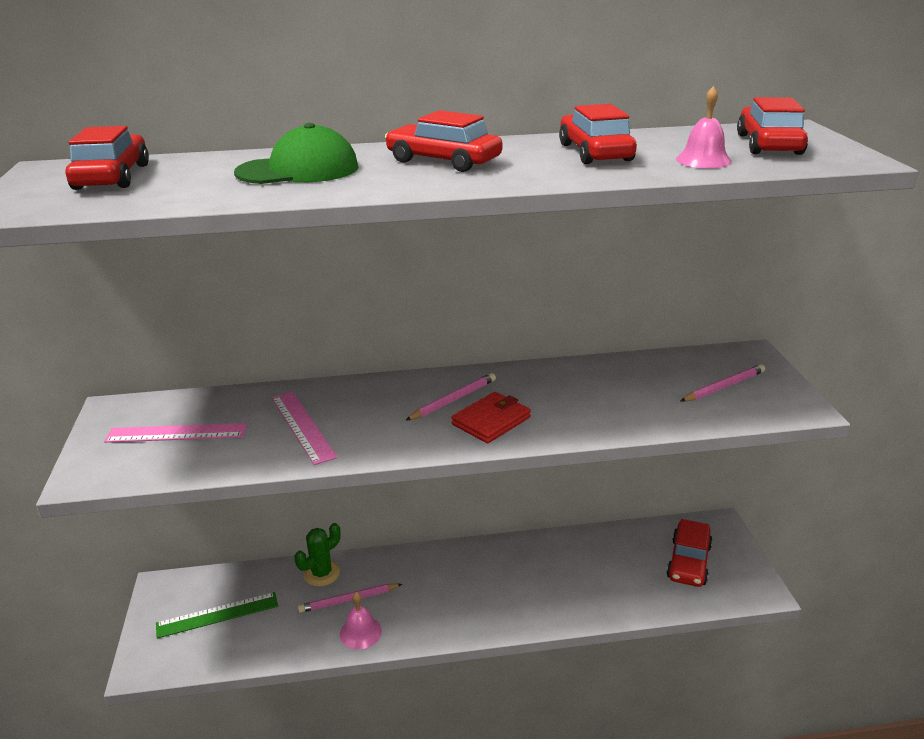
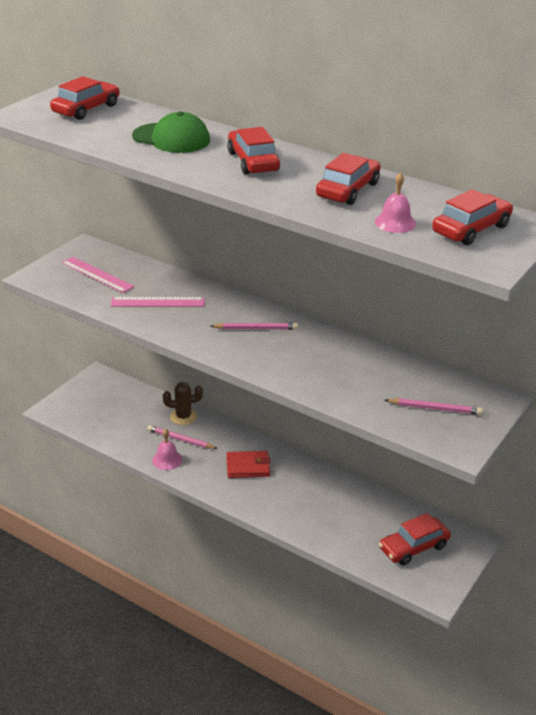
camera: 40 degrees right, 5 degrees up
green ruler [156,592,278,639] -> none
pink ruler [271,391,338,465] -> pink ruler turned 75 degrees clockwise [111,297,205,307]
green cactus [294,523,341,587] -> brown cactus [163,382,203,425]
red wallet [451,392,531,443] -> red wallet moved to [226,451,271,478]

